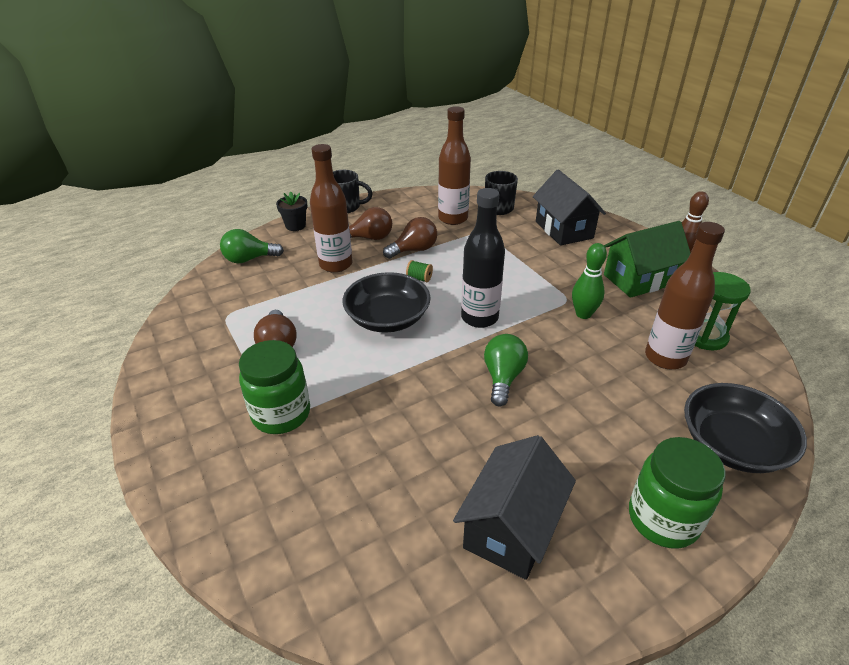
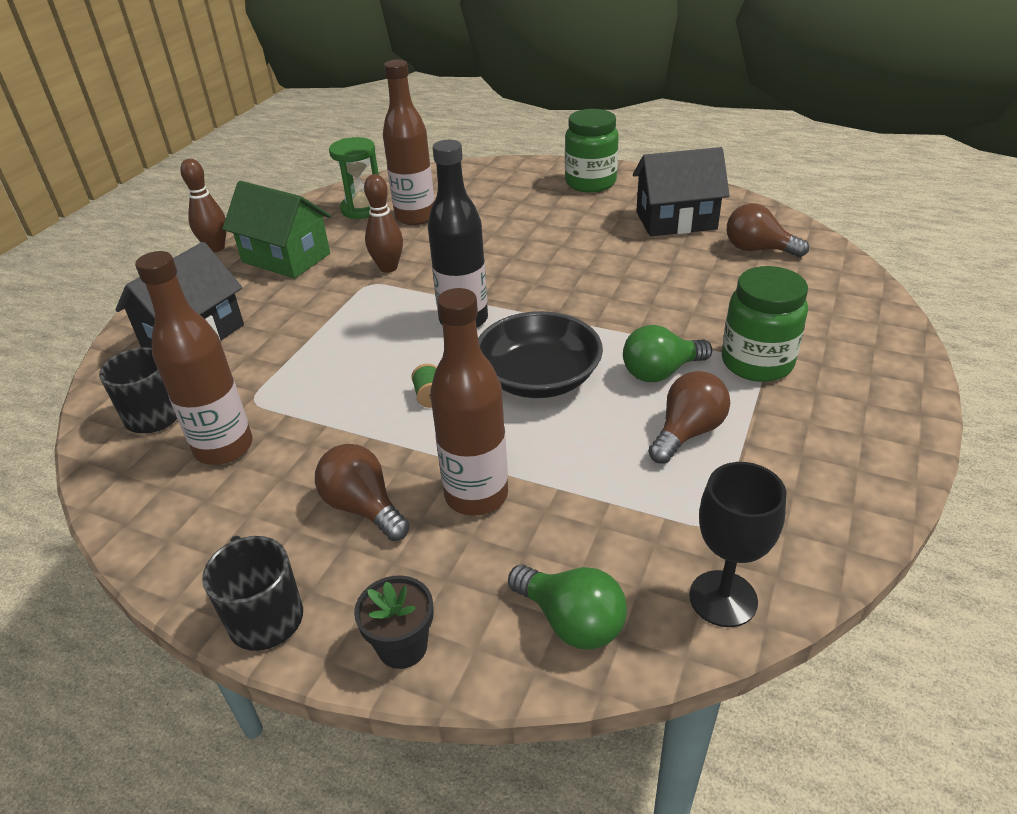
camera: 125 degrees left, 0 degrees up
brown light bulb [383,217,437,259] -> brown light bulb moved to [727,203,809,257]
green light bulb [484,334,528,407] -> green light bulb moved to [623,325,712,382]
green bowling pin [572,243,607,319] -> brown bowling pin [364,174,403,273]
black bowl [684,383,807,473] -> none
none -> black goblet [689,462,786,627]

